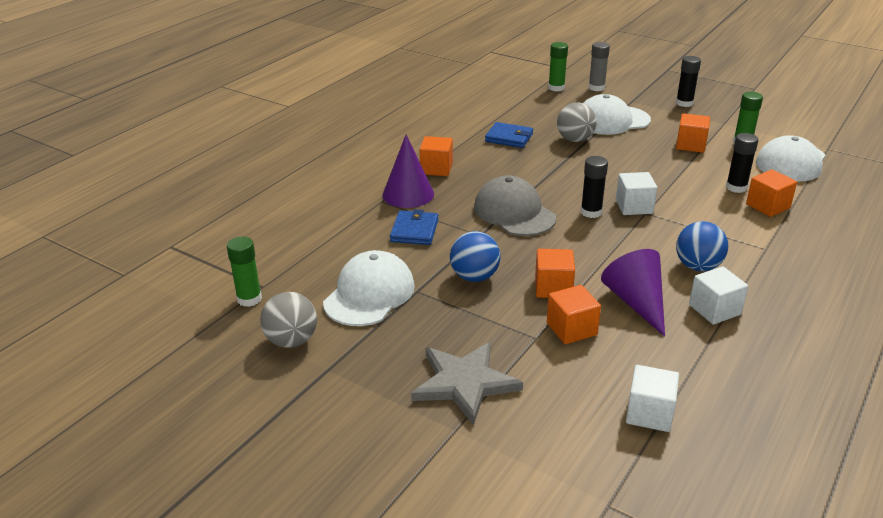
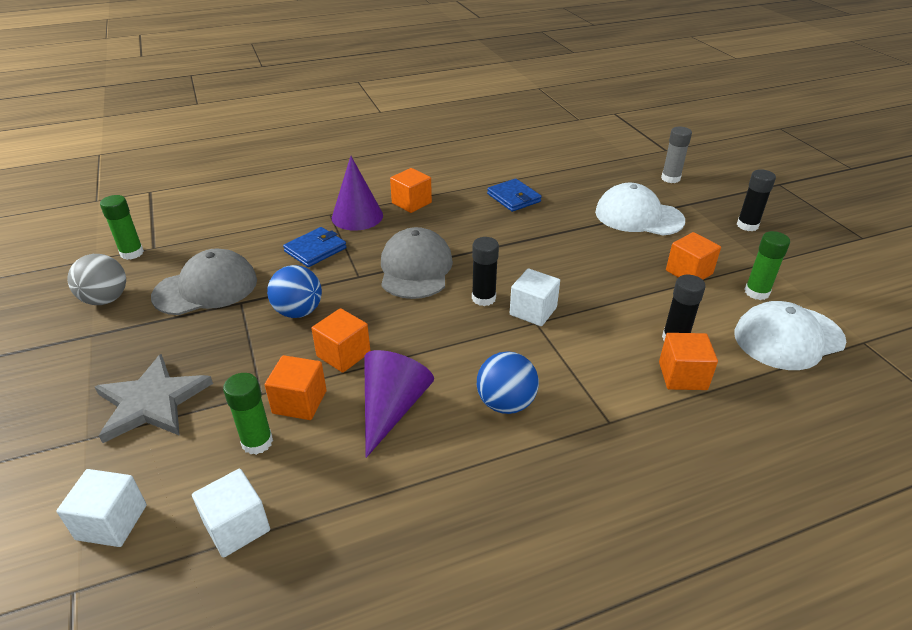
camera: 35 degrees right, 5 degrees up
white cap [323,250,415,326] -> grey cap [151,249,257,315]
green glue stick [548,42,568,92] -> green glue stick moved to [223,373,273,455]
grey ball [557,102,597,142] -> none
white cube [689,266,748,325] -> white cube moved to [56,469,147,547]

